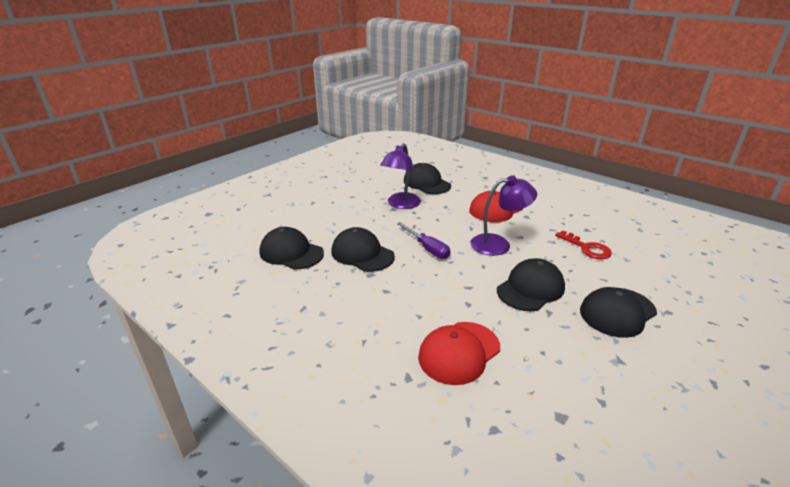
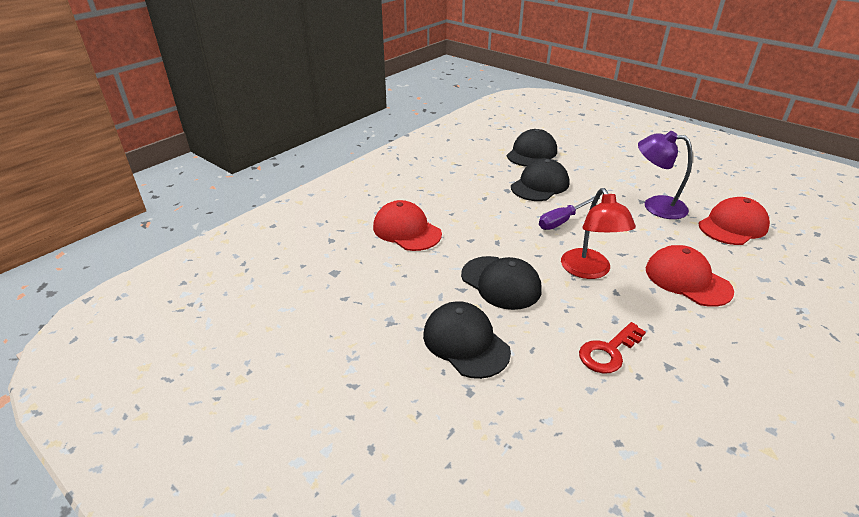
camera: 90 degrees right, 5 degrees up
black cap [404,163,451,194] -> red cap [699,197,770,245]
purple lamp [471,175,537,256] -> red lamp [561,188,636,279]

